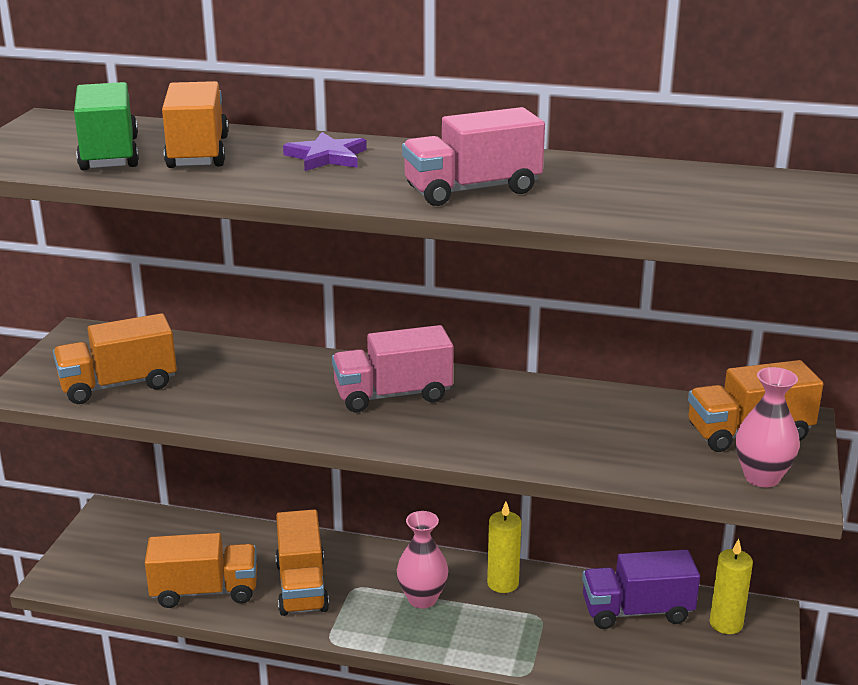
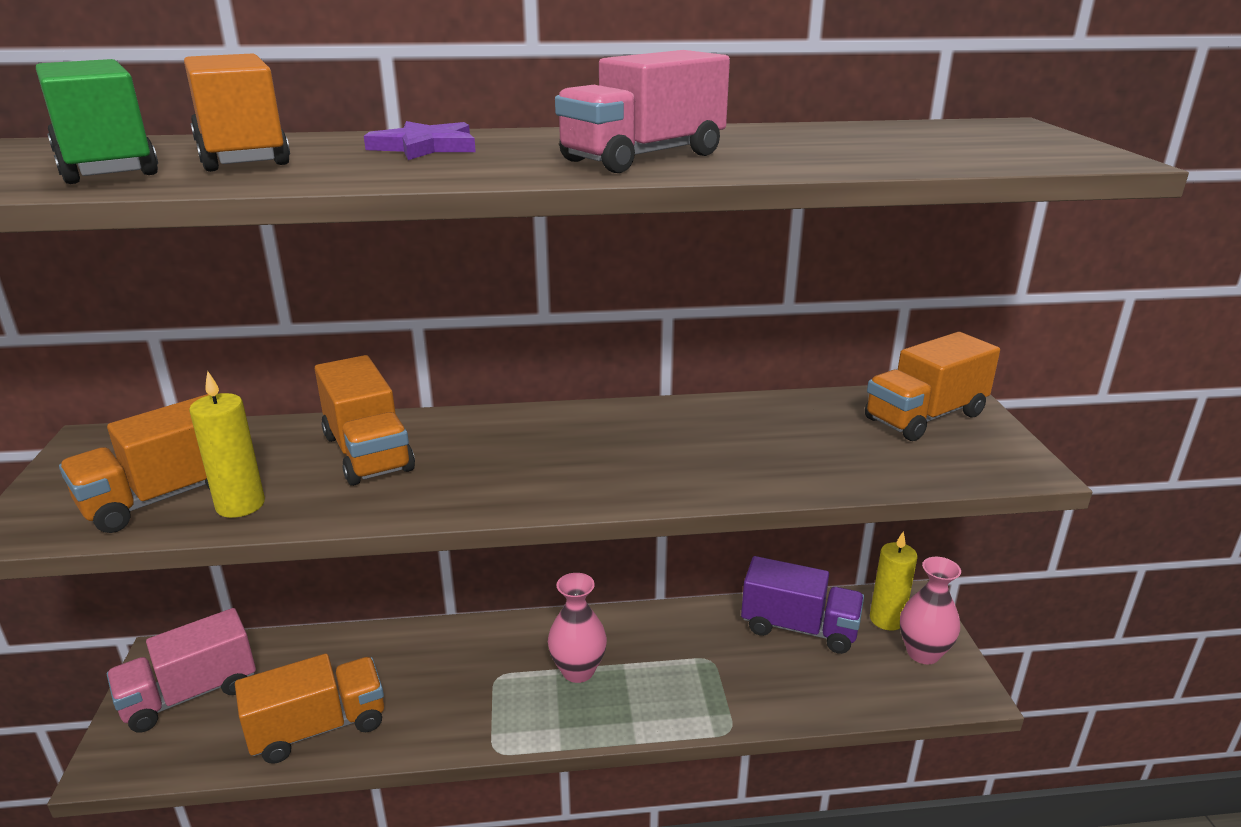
camera: 20 degrees left, 0 degrees up
orange truck [275,509,329,616] -> orange truck moved to [315,355,415,486]
pink truck [332,325,453,412] -> pink truck moved to [107,608,256,733]
yellow candle [487,501,521,593] -> yellow candle moved to [189,371,265,518]
purple truck [582,549,700,629] -> purple truck turned 135 degrees counterclockwise [741,556,864,654]
pink vase [736,367,800,487] -> pink vase moved to [900,557,961,664]

